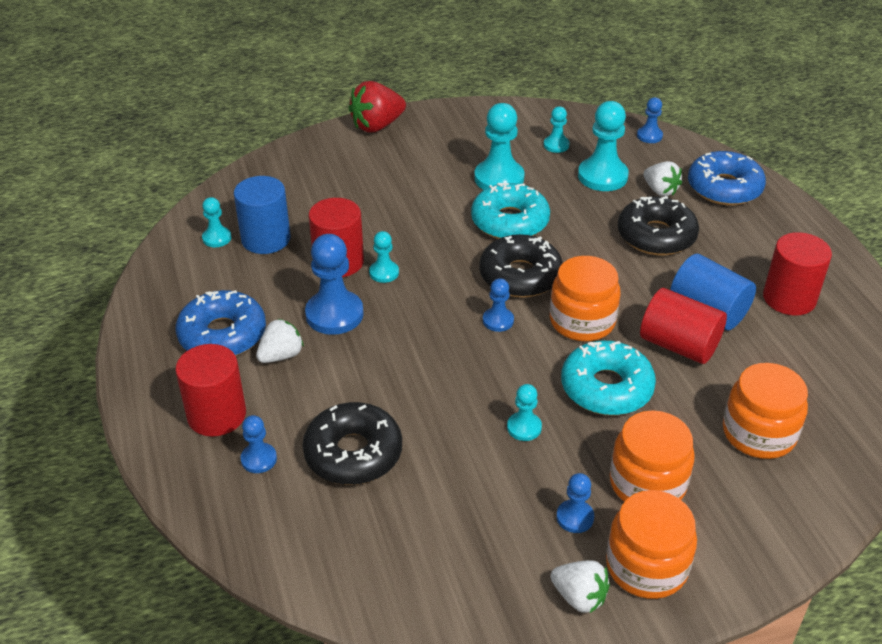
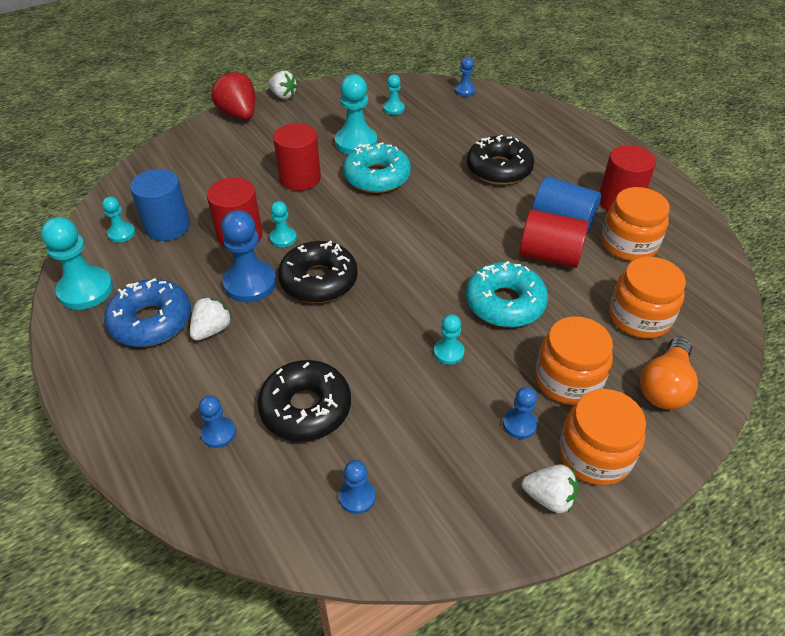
camera: 15 degrees left, 5 degrees up
red cylinder [175,344,246,436] -> red cylinder moved to [273,123,321,191]
red strawberry [349,81,406,132] -> red strawberry turned 105 degrees clockwise [211,71,255,120]
black donut [479,234,563,297] -> black donut moved to [278,240,358,303]
blue pawn [483,278,514,332] -> blue pawn moved to [339,460,375,514]
orange jar [550,256,620,341] -> orange jar moved to [601,187,670,261]
turquoise pawn [578,101,629,191] -> turquoise pawn moved to [41,217,113,310]
white strawberry [644,161,682,196] -> white strawberry moved to [268,71,298,99]
blue donut [688,151,766,205] -> none
none -> orange light bulb [640,336,698,409]

